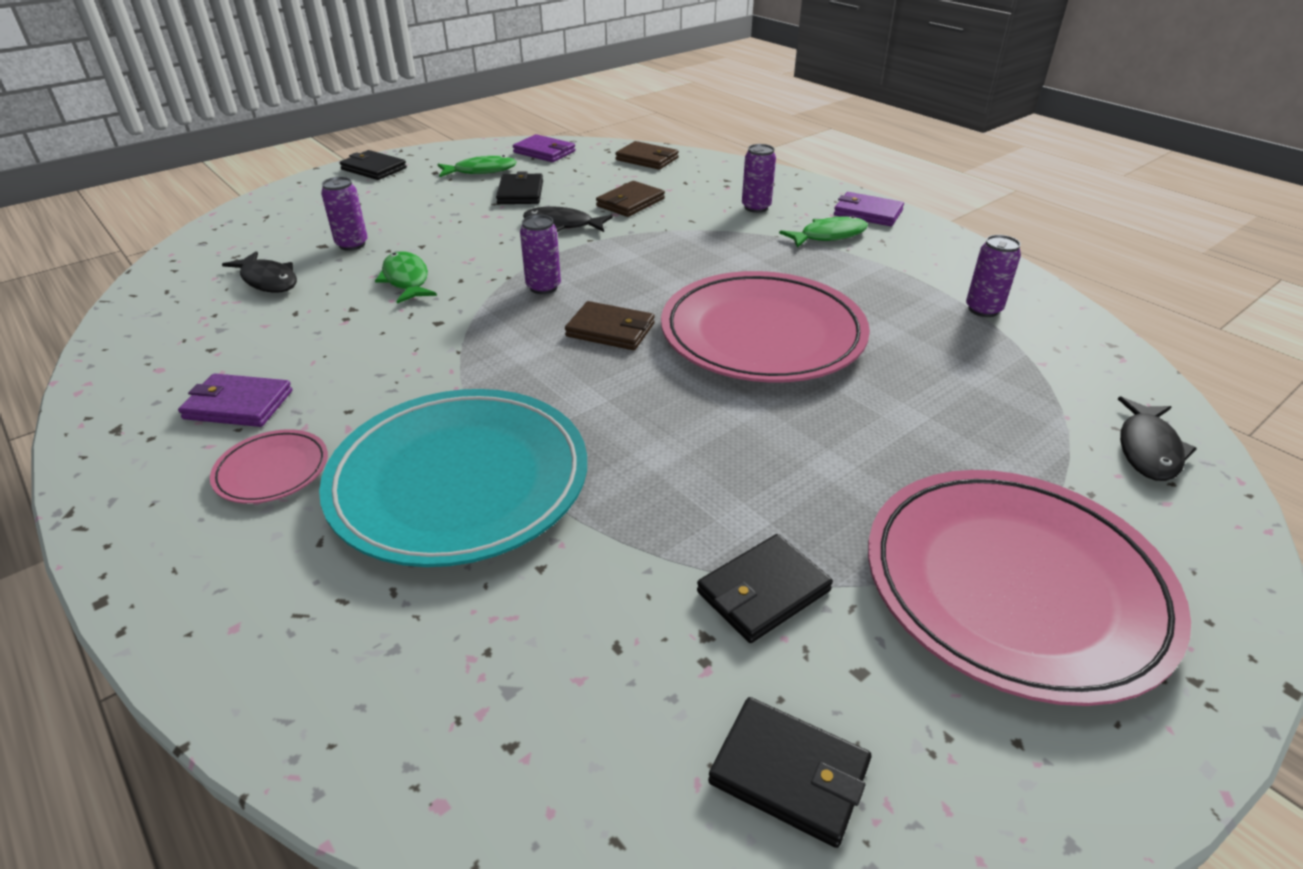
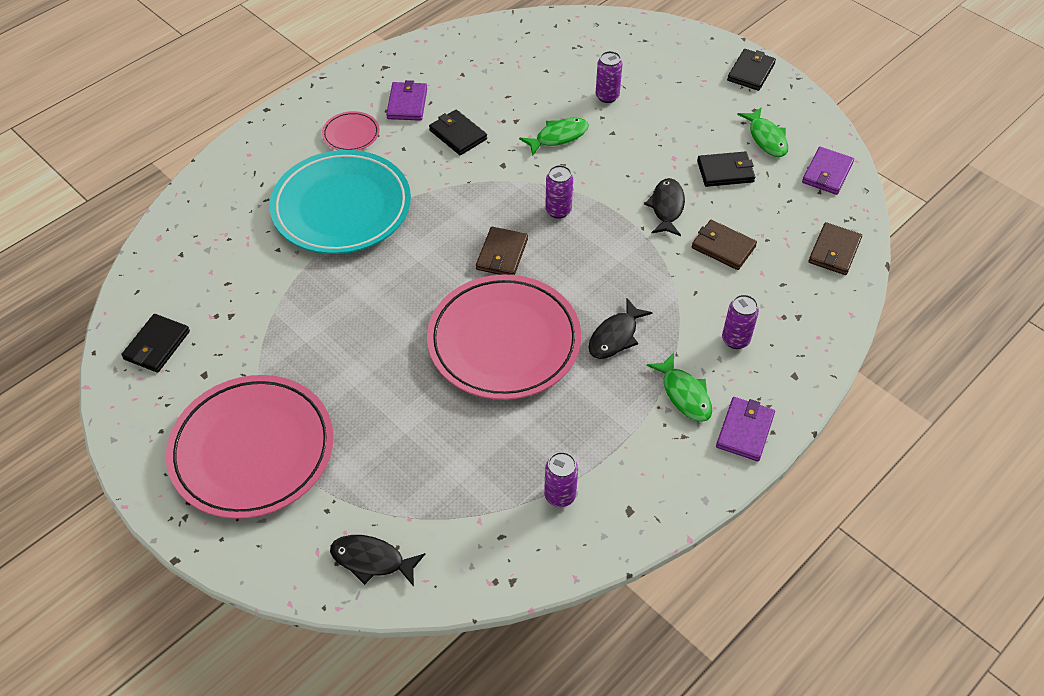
camera: 85 degrees right, 15 degrees up
black fish [222,251,297,293] -> black fish moved to [589,298,653,359]
black wallet [697,534,833,643] -> black wallet moved to [429,110,487,155]

